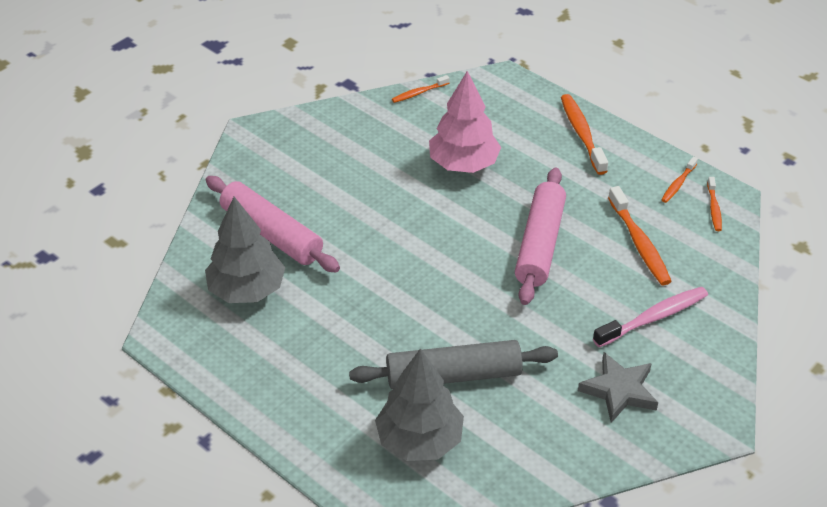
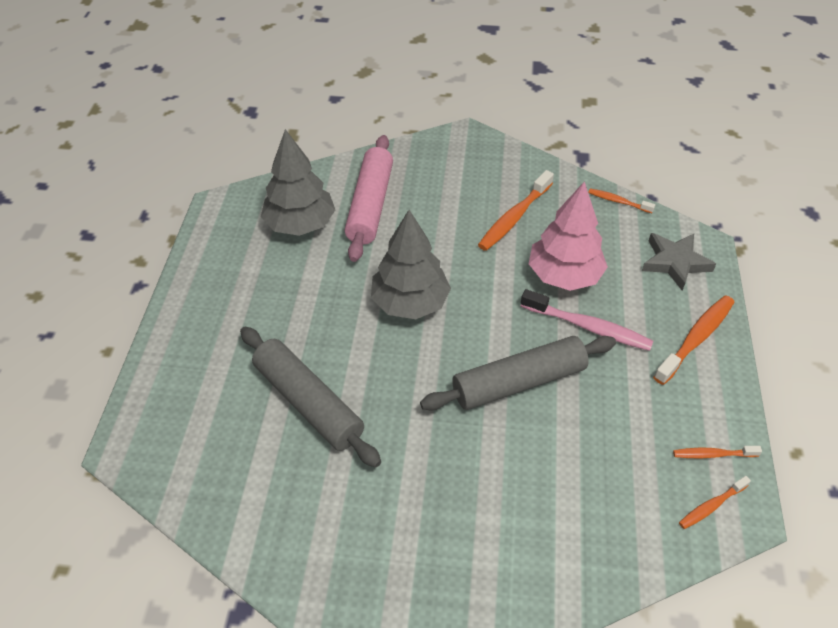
camera: 55 degrees right, 5 degrees up
grey tree [375,348,464,461] -> grey tree moved to [371,210,451,319]
pink rolling pin [515,168,566,305] -> grey rolling pin [420,336,616,411]
grey star [578,352,658,423] -> grey star moved to [642,233,716,291]
pink toothbrush [593,287,708,347] -> pink toothbrush moved to [521,289,653,351]
orange toothbrush [608,186,672,285] -> orange toothbrush moved to [478,170,554,251]

